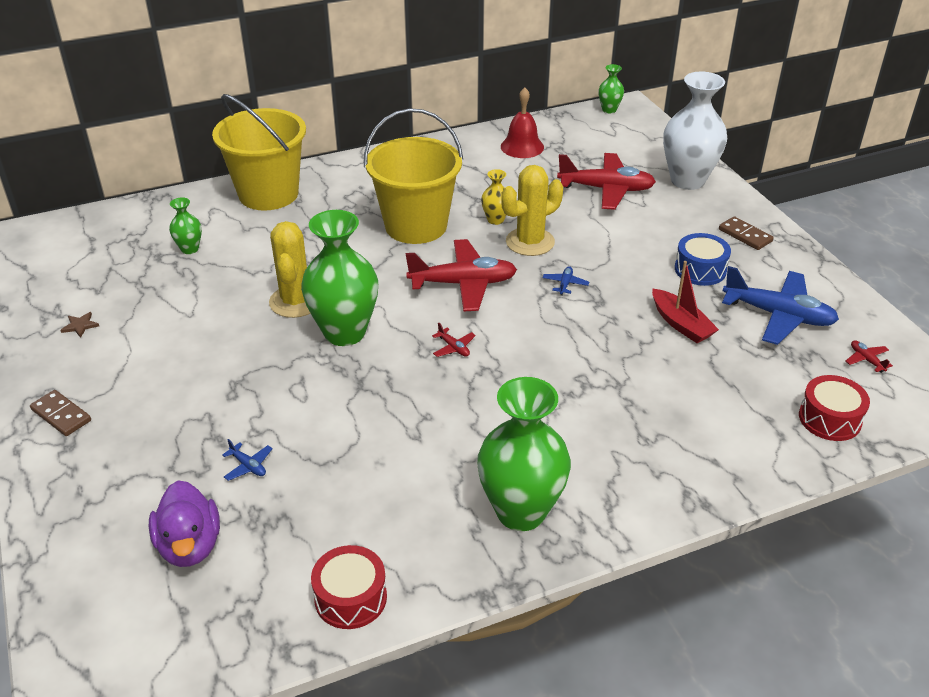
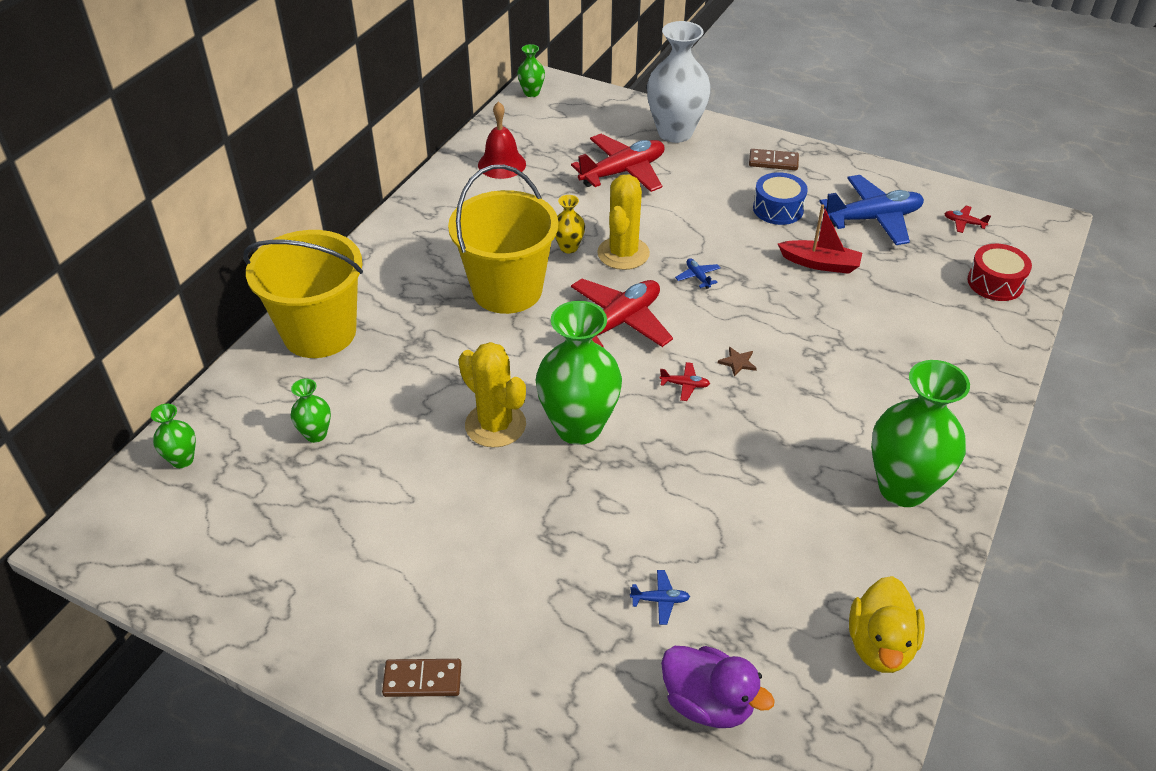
camera: 40 degrees left, 5 degrees up
brown star [60,312,99,338] -> brown star moved to [718,347,757,377]
red drum [311,545,387,629] -> yellow duck [849,576,925,673]
none -> green vase [151,404,196,468]

